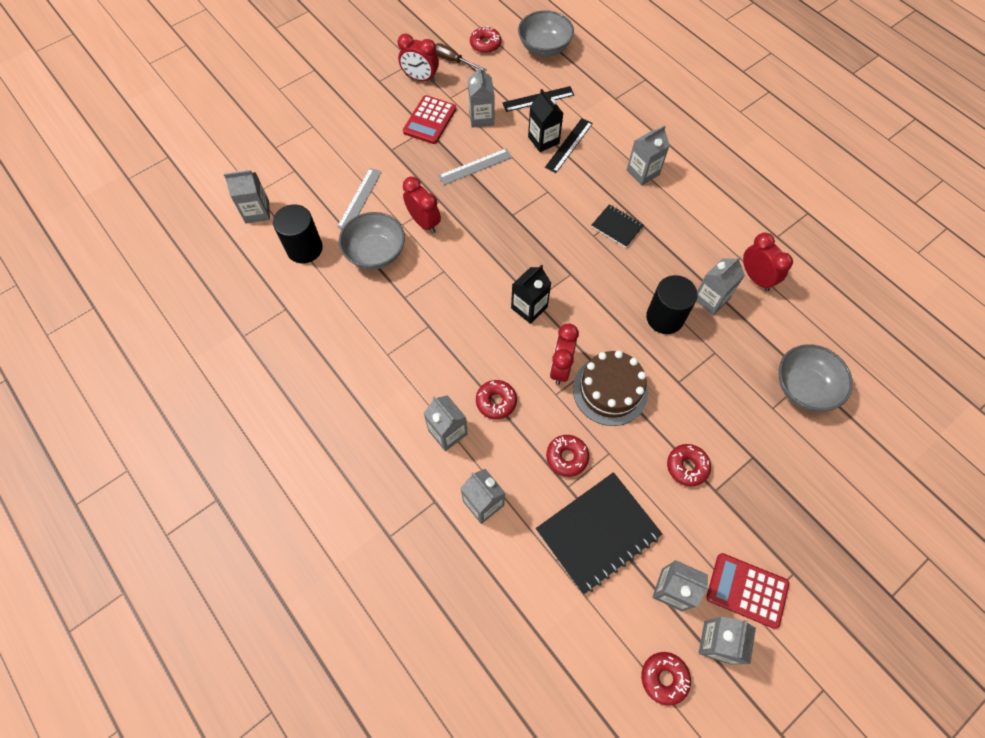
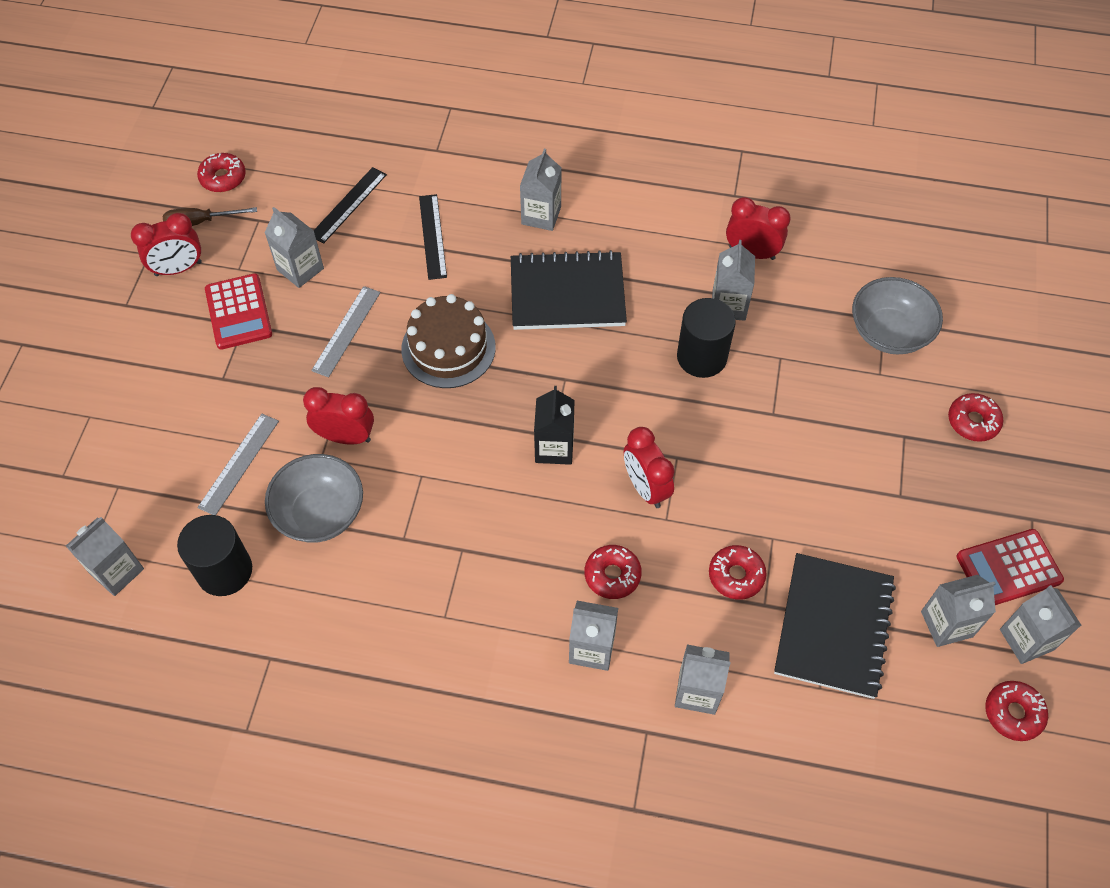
camera: 40 degrees left, 5 degrees down
grey ruler [337,168,382,229] -> grey ruler turned 45 degrees clockwise [197,414,279,515]
grey bowl [518,11,574,57] -> none
black carton [528,89,564,152] -> none
brown cake [573,351,648,426] -> brown cake moved to [401,294,496,388]
black notebook [591,204,644,248] -> black notebook [511,250,627,330], size x1.94
red donut [667,444,711,487] -> red donut moved to [948,393,1003,442]

